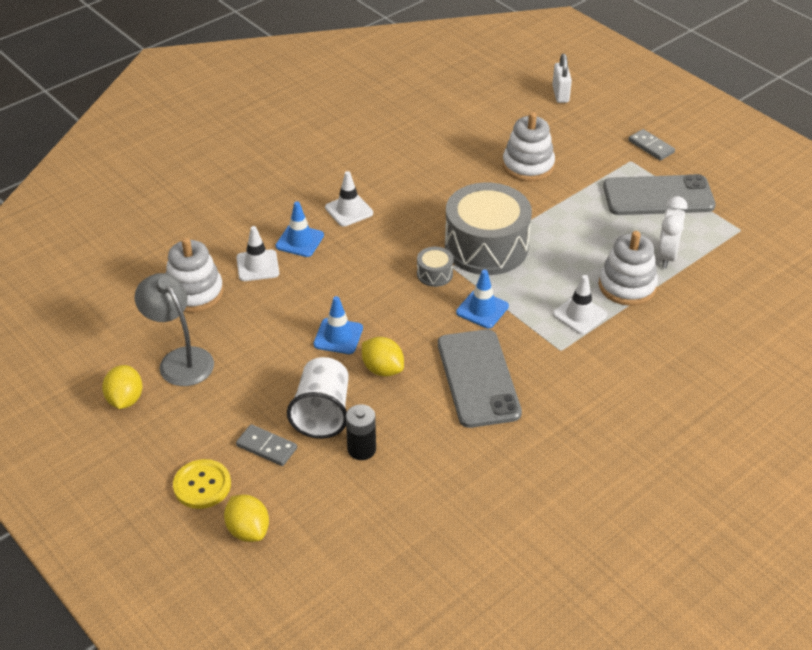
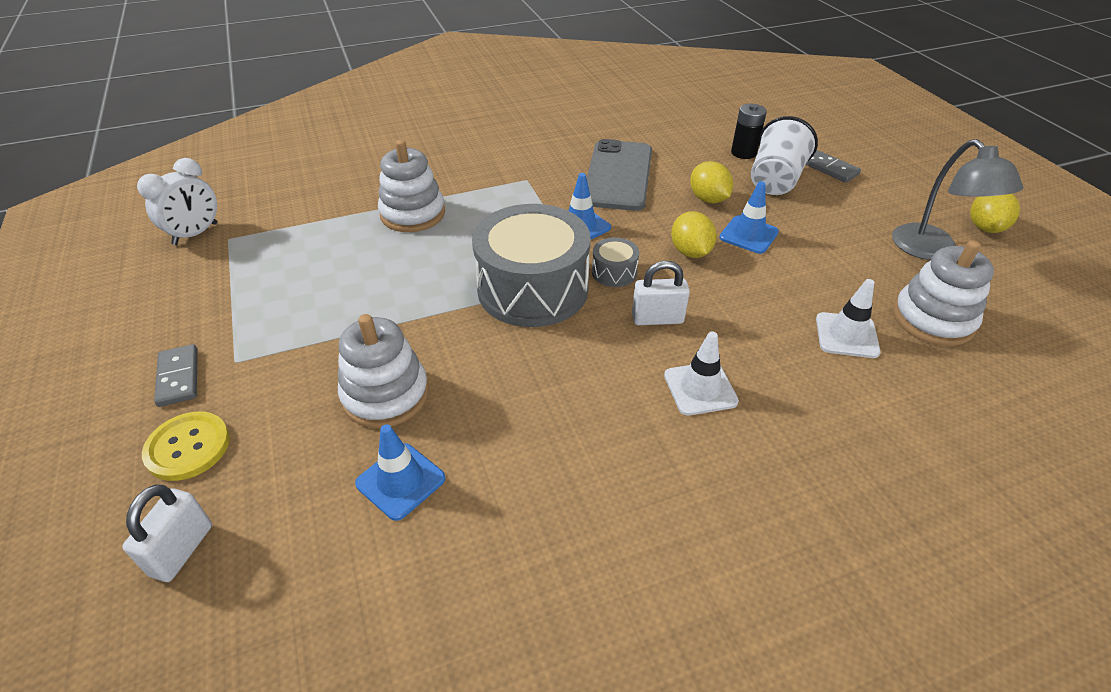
camera: 160 degrees left, 0 degrees up
yellow button [173,459,231,509] -> yellow button moved to [142,411,230,481]
yellow lemon [224,494,269,542] -> yellow lemon moved to [671,211,717,258]
blue traffic cone [276,201,324,257] -> blue traffic cone moved to [355,424,446,521]
white traffic cone [553,275,607,334] -> none
grey phone [603,174,716,215] -> none
white clock [657,196,688,268] -> white clock moved to [137,158,217,245]
none -> white padlock [632,261,690,325]

